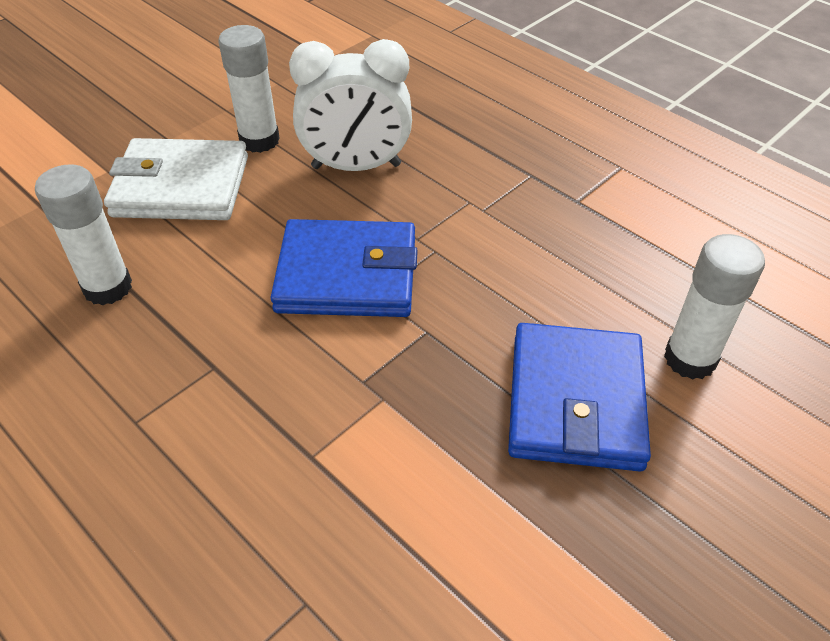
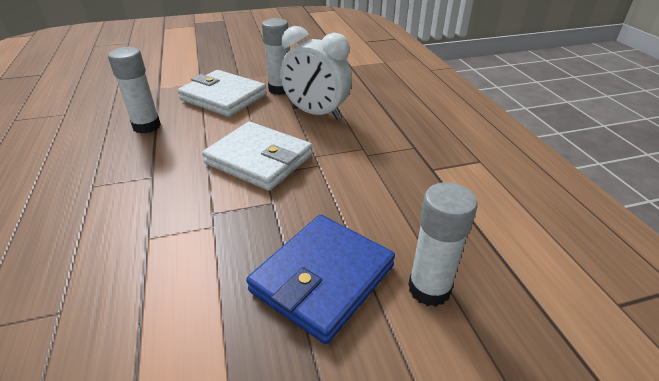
camera: 30 degrees right, 10 degrees down
blue wallet [270,219,418,317] -> white wallet [202,122,312,191]

